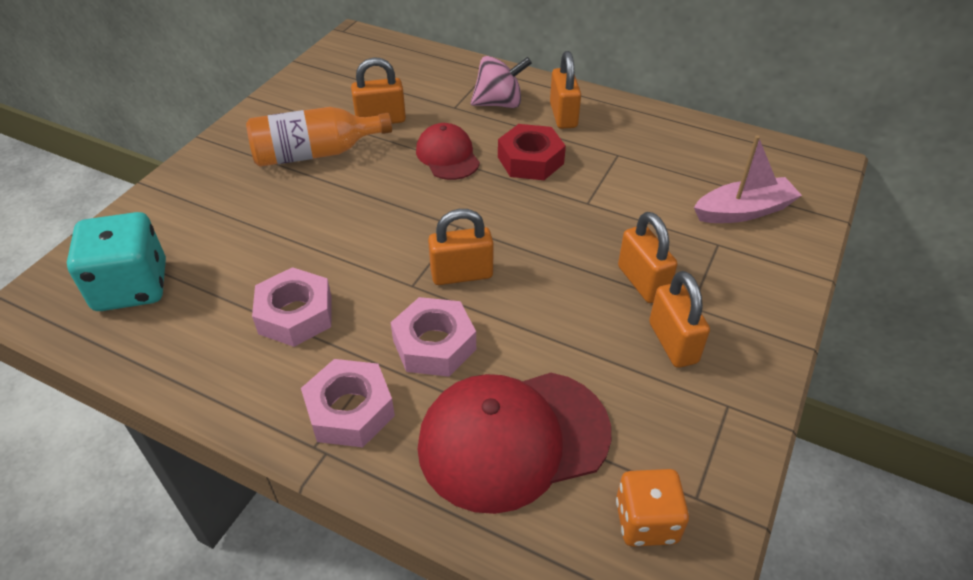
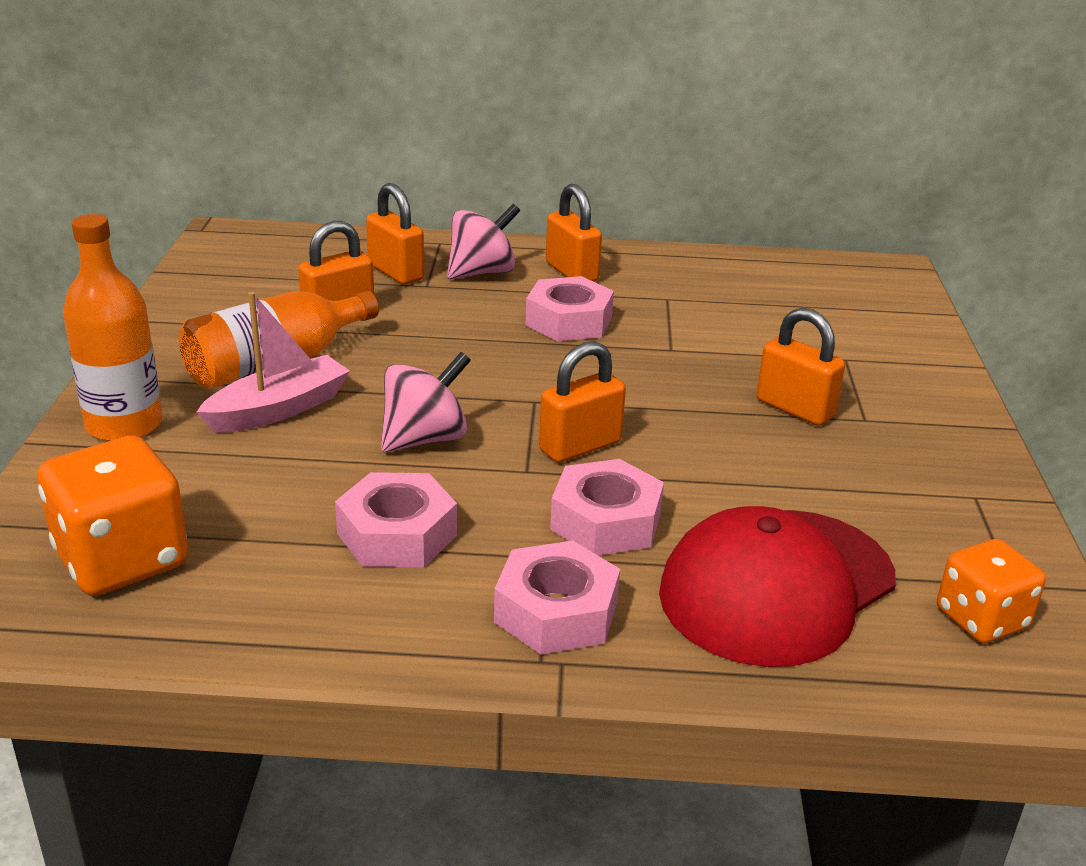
camera: 25 degrees left, 15 degrees down
turquoise dice [67,212,166,311] -> orange dice [38,436,189,596]
red cap [416,123,480,180] -> none
red nut [498,124,566,180] -> pink nut [526,276,614,341]
orange padlock [649,271,710,368] -> orange padlock moved to [366,183,424,285]
pink boat [694,135,802,223] -> pink boat moved to [197,292,350,433]
none -> orange bottle [63,214,163,441]
none -> pink spinning top [381,352,471,453]

